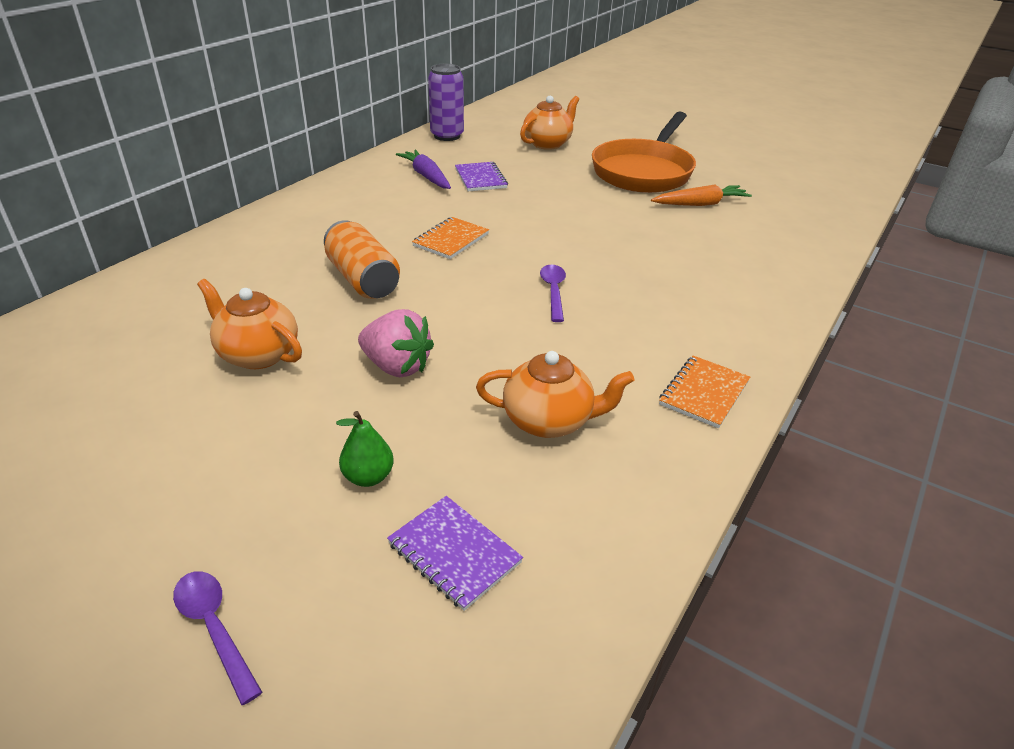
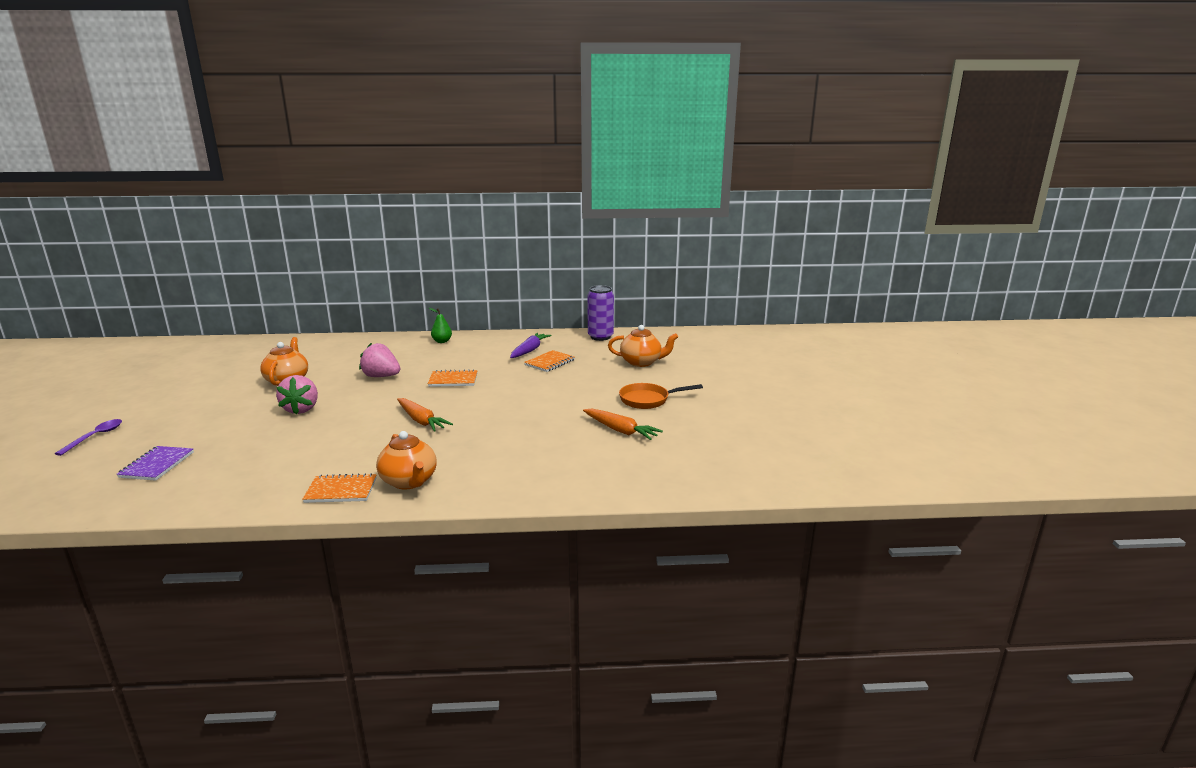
camera: 55 degrees right, 15 degrees down
orange can [324,220,400,299] -> pink strawberry [359,343,400,377]
green pear [336,411,394,487] -> green pear moved to [429,308,452,343]
purple notebook [455,162,508,191] -> orange notebook [524,350,575,372]
orange teapot [476,351,634,438] -> orange teapot moved to [376,431,437,489]
purple spoon [540,265,566,322] -> orange carrot [397,398,453,432]
orange pan [592,112,696,193] -> orange pan [619,383,703,409], size x0.55

